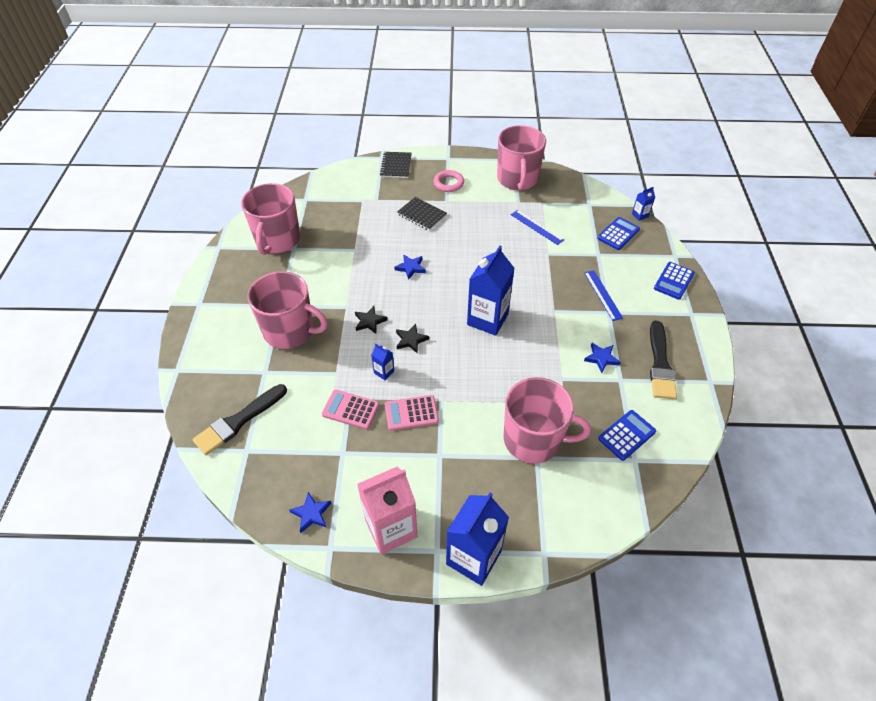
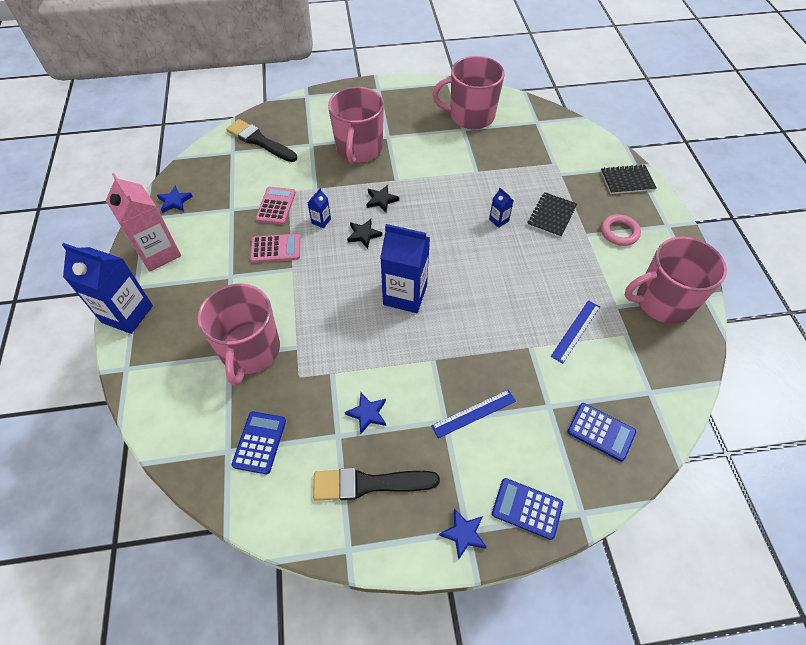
camera: 80 degrees right, 5 degrees up
pink calculator [385,395,439,430] -> pink calculator turned 105 degrees clockwise [250,234,300,263]
blue star [394,254,426,280] -> blue star moved to [439,508,487,560]
blue calculator [598,410,656,461] -> blue calculator turned 120 degrees counterclockwise [232,412,286,474]
blue carton [632,187,655,221] -> blue carton moved to [489,188,514,228]

